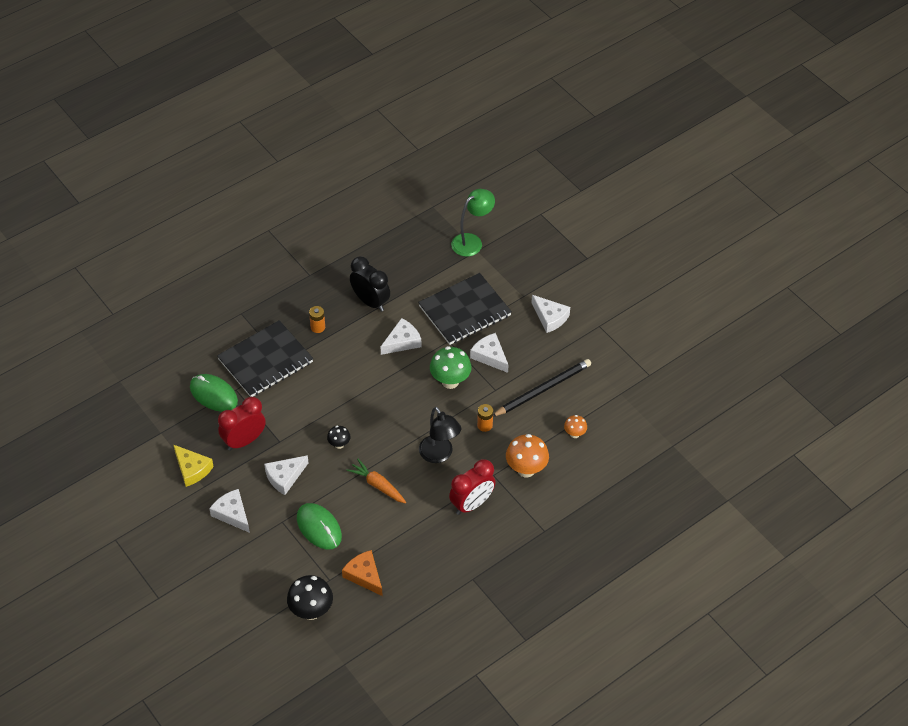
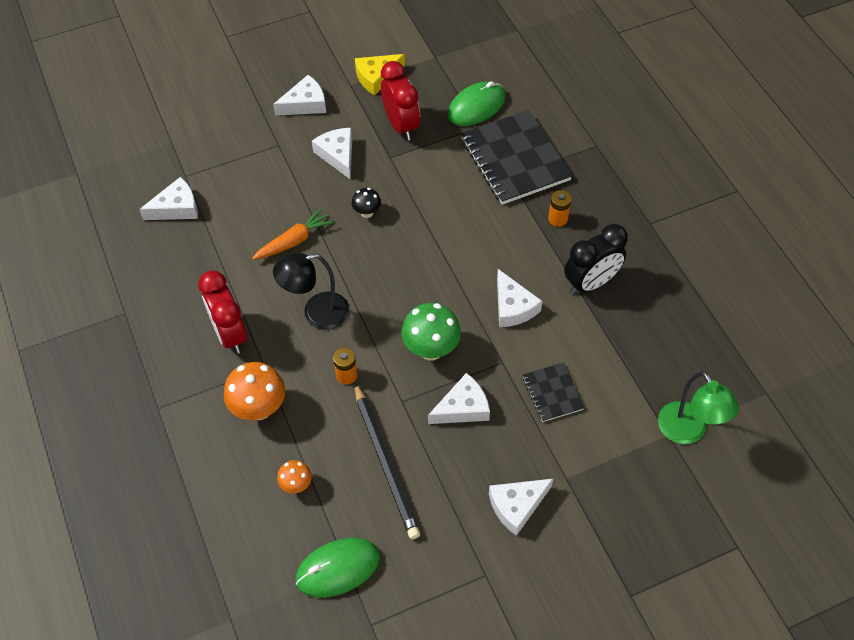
camera: 105 degrees right, 5 degrees up
black mushroom [287,575,333,620] -> none
green mouse [297,503,342,550] -> green mouse moved to [295,538,380,598]
orange cheese [342,550,383,596] -> white cheese [139,177,198,220]
black notebook [418,273,512,345] -> black notebook [523,362,584,422], size x0.50

